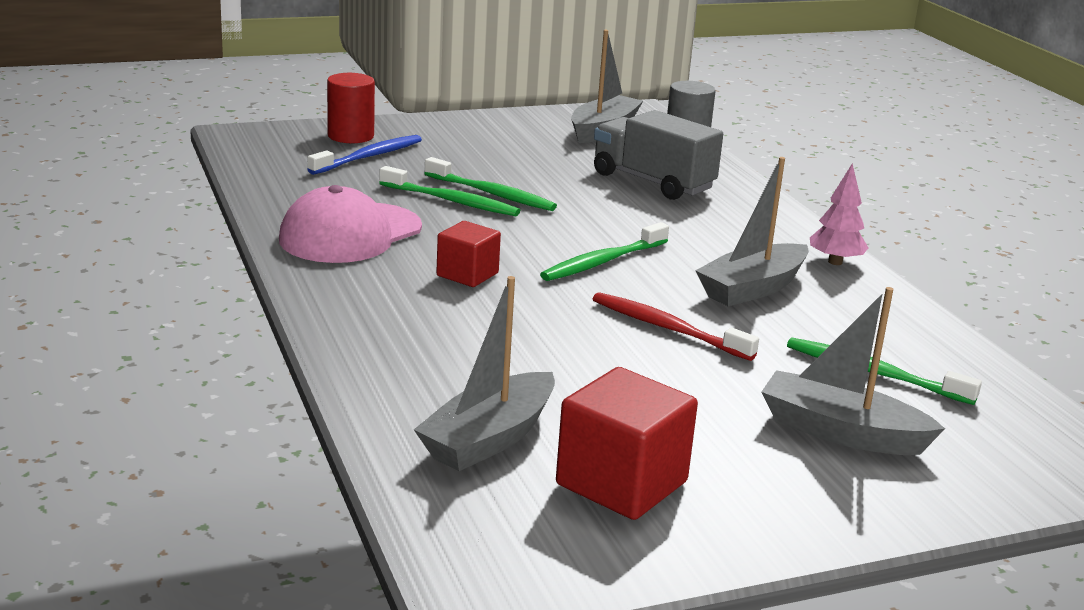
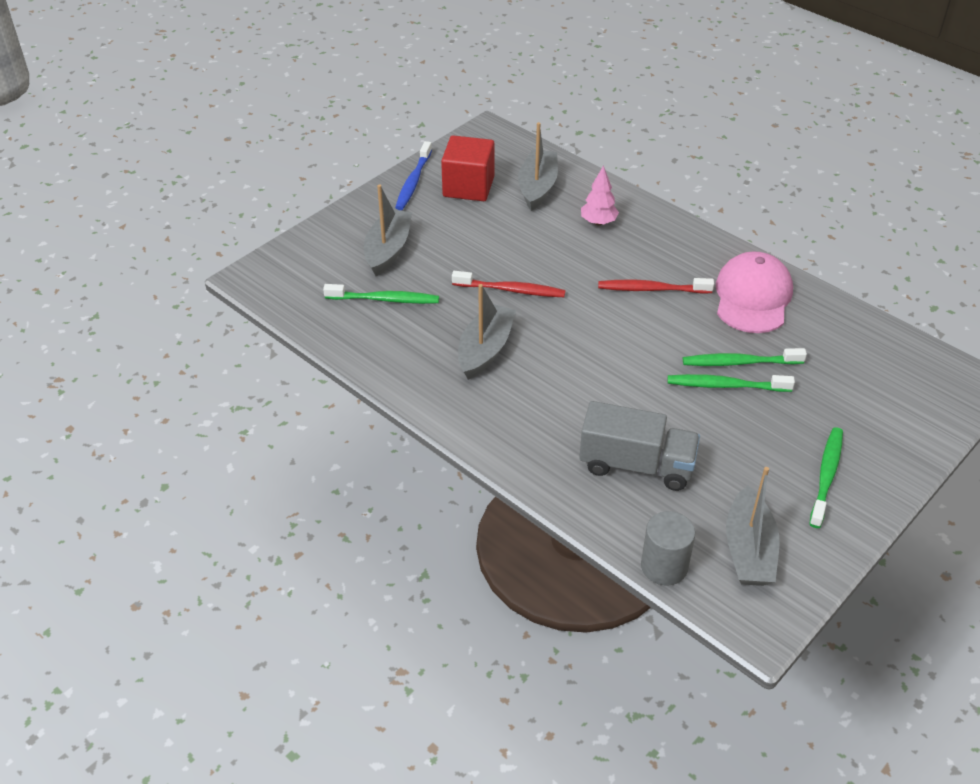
camera: 155 degrees right, 20 degrees up
blue toothbrush [307,135,422,175] -> blue toothbrush moved to [395,141,432,210]
red cylinder [327,73,375,143] -> none
red cube [436,221,501,287] -> red toothbrush [598,278,714,294]
green toothbrush [540,222,669,281] -> green toothbrush moved to [809,427,843,528]
grey boat [762,287,945,455] -> grey boat turned 75 degrees counterclockwise [364,184,412,276]
pink tree [810,163,868,265] -> pink tree moved to [581,165,619,225]

